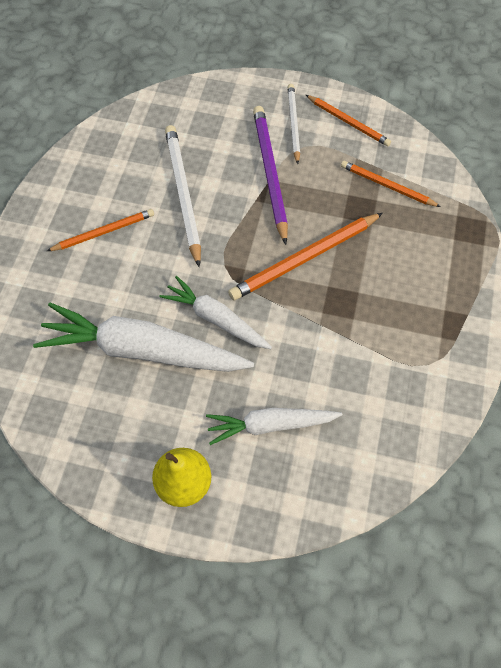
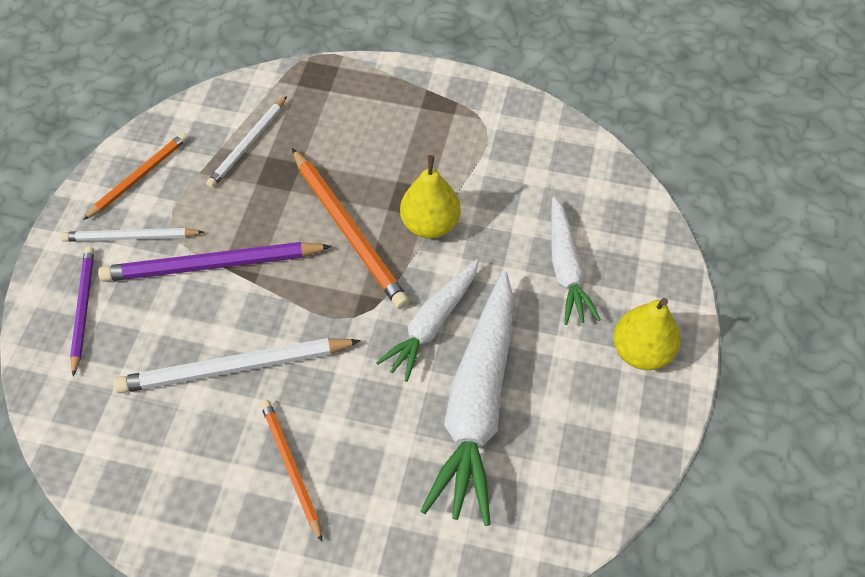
camera: 90 degrees left, 5 degrees down
orange pencil [341,161,441,207] -> white pencil [206,96,287,188]
none -> purple pencil [70,247,94,377]
none -> yellow pear [400,155,461,239]

